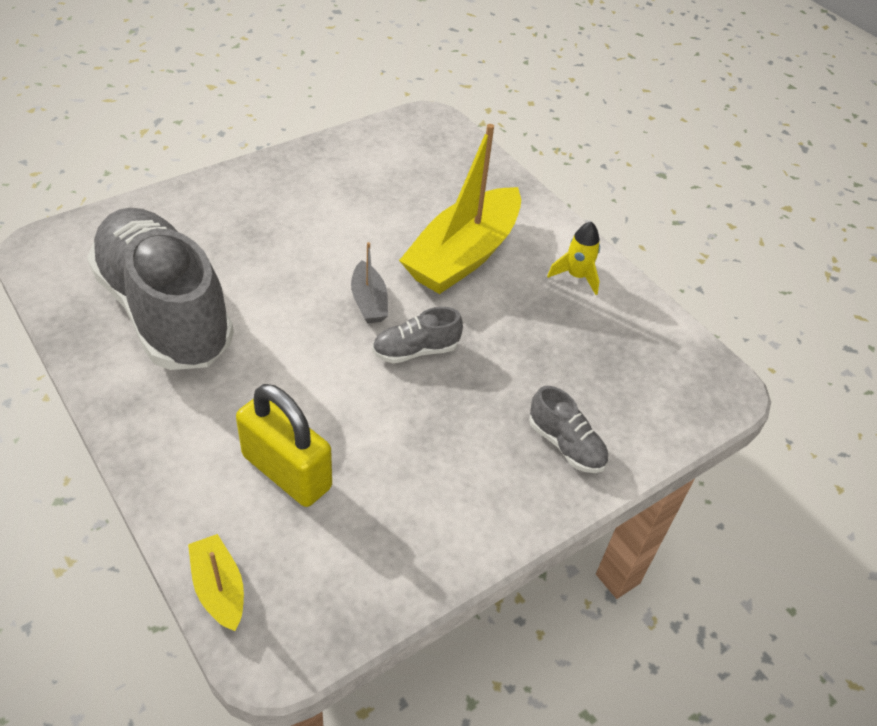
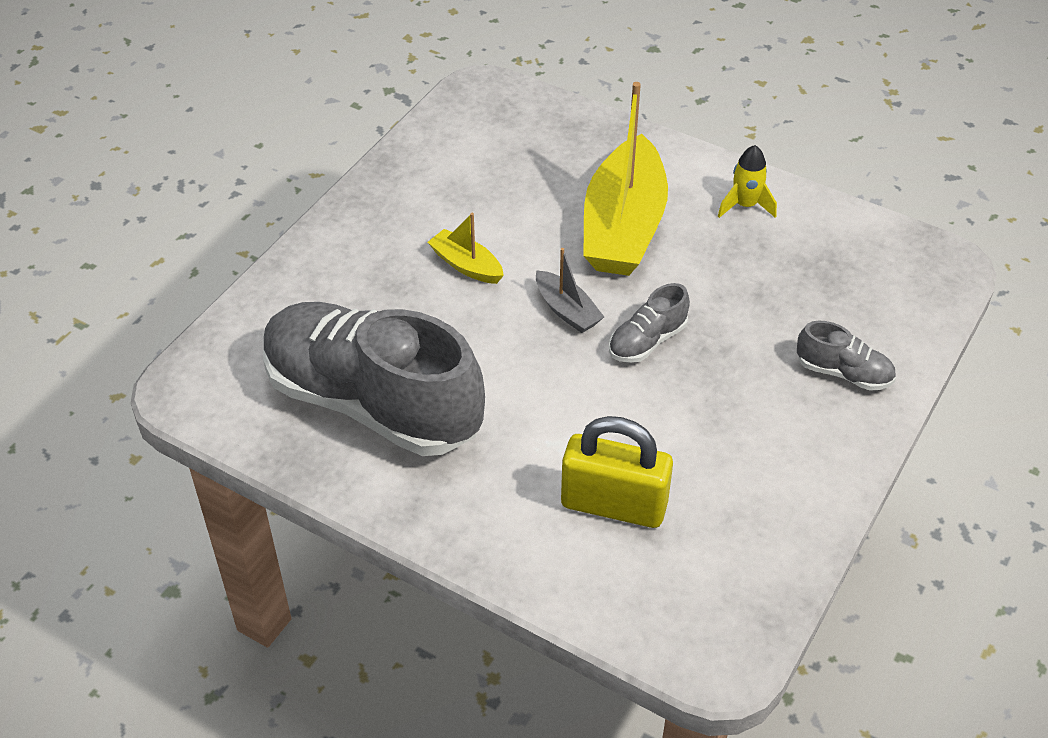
camera: 20 degrees left, 0 degrees up
yellow boat [188,534,244,631] -> yellow boat moved to [428,213,504,284]

